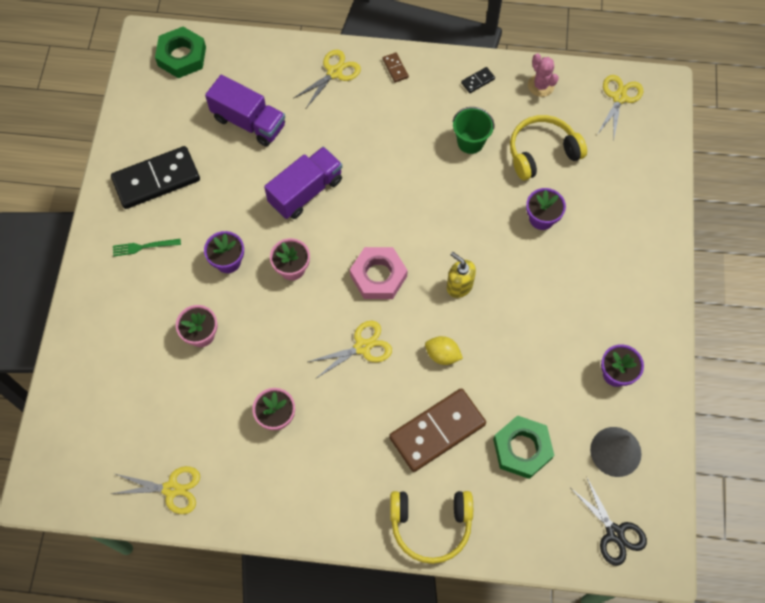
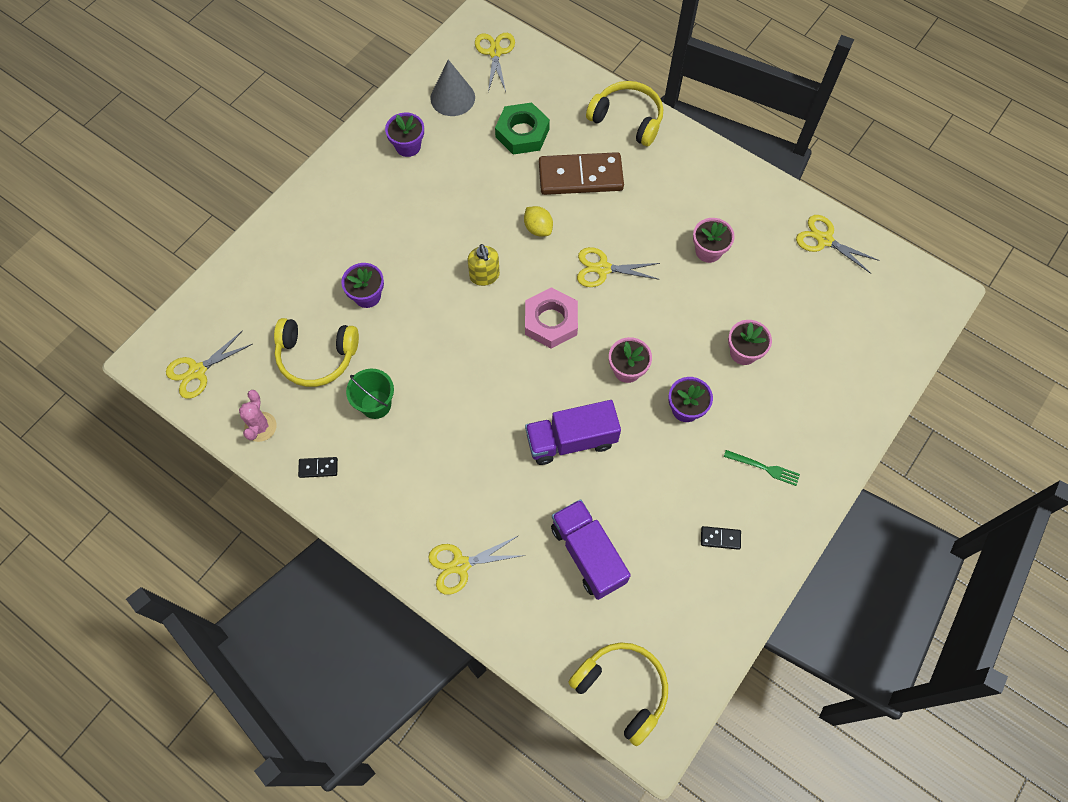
camera: 150 degrees left, 0 degrees up
black domino [111,146,200,209] -> black domino [701,526,741,550], size x0.41
green nut [155,27,206,78] -> yellow headphones [568,642,668,746]
brown domino [383,52,409,83] -> none
black scissors [571,476,647,566] -> yellow scissors [475,33,515,92]

